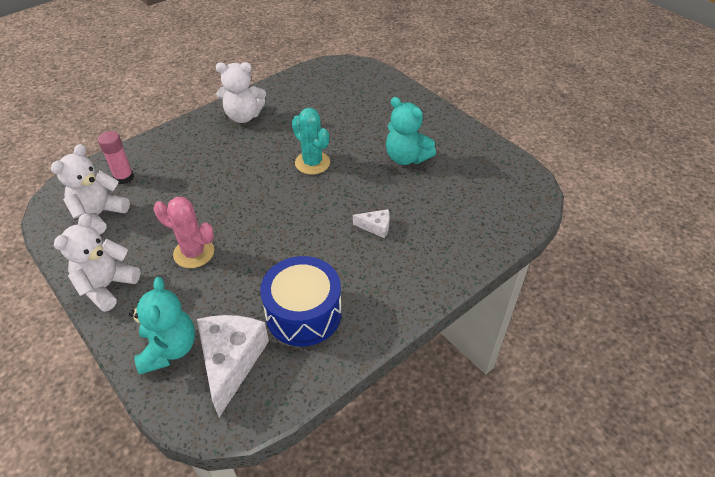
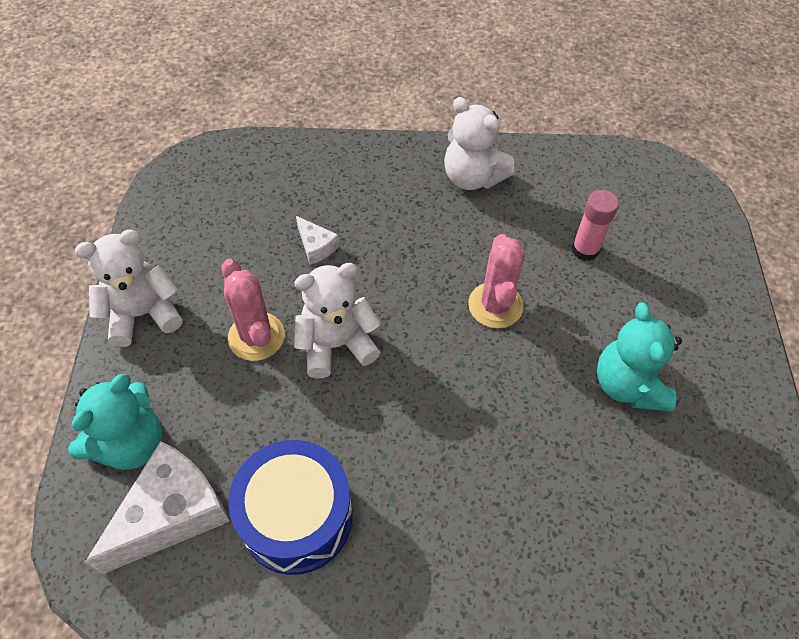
camera: 40 degrees right, 10 degrees up
white teddy bear [51,144,130,234] -> white teddy bear moved to [294,263,381,379]
pink glue stick [98,131,134,184] -> pink glue stick moved to [572,190,619,261]
turquoise cactus [292,108,330,175] -> pink cactus [468,234,525,328]
white cheese [353,209,390,238] -> white cheese moved to [296,216,339,265]

